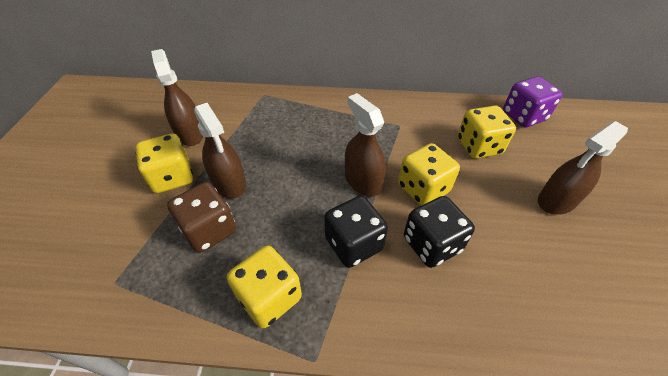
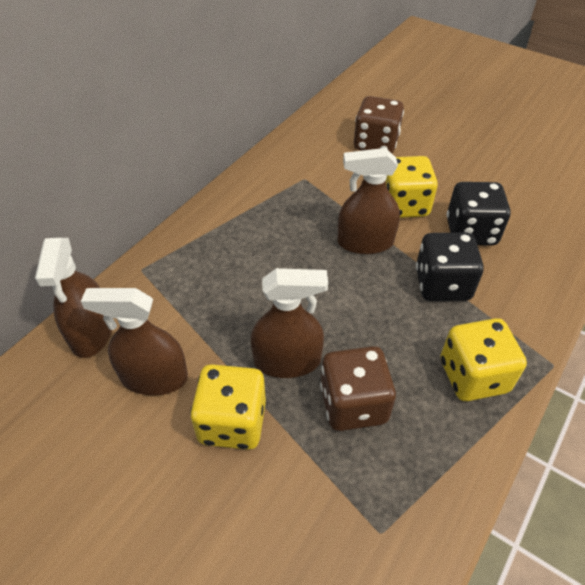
camera: 60 degrees left, 0 degrees up
yellow dice [457,106,516,159] -> brown dice [354,96,404,153]
purple dice [503,76,563,127] -> none
brown spray bottle [538,121,628,215] -> brown spray bottle moved to [35,238,112,358]

